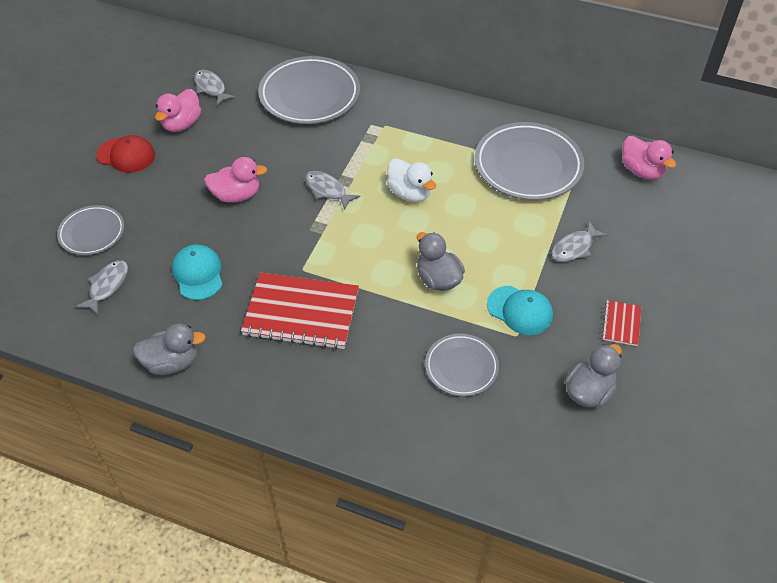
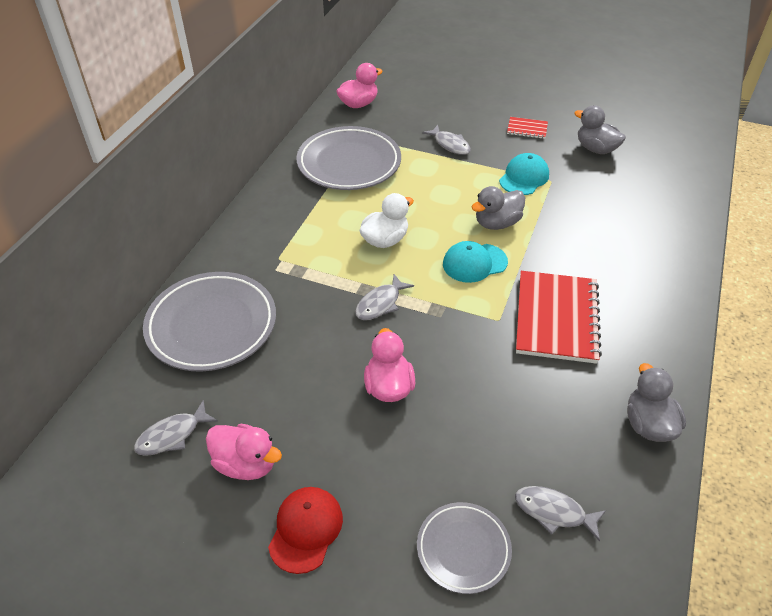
camera: 90 degrees left, 5 degrees down
turquoise cap [172,244,223,300] -> turquoise cap moved to [443,241,508,283]
grey plate [425,334,499,396] -> none

